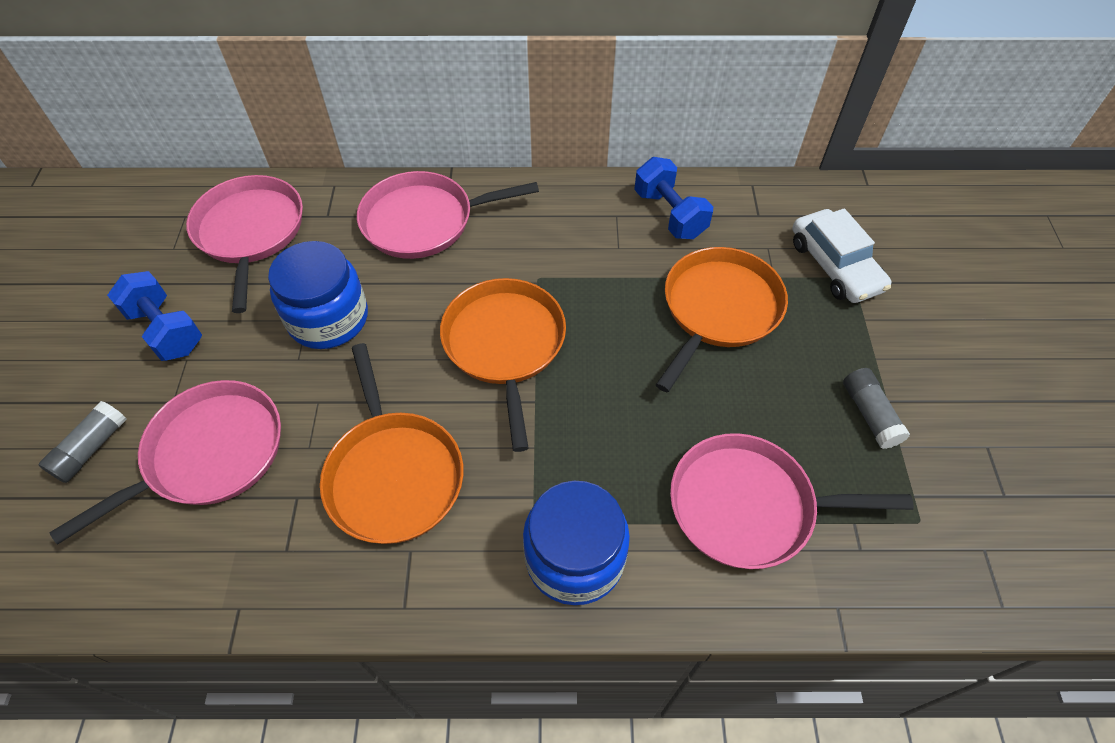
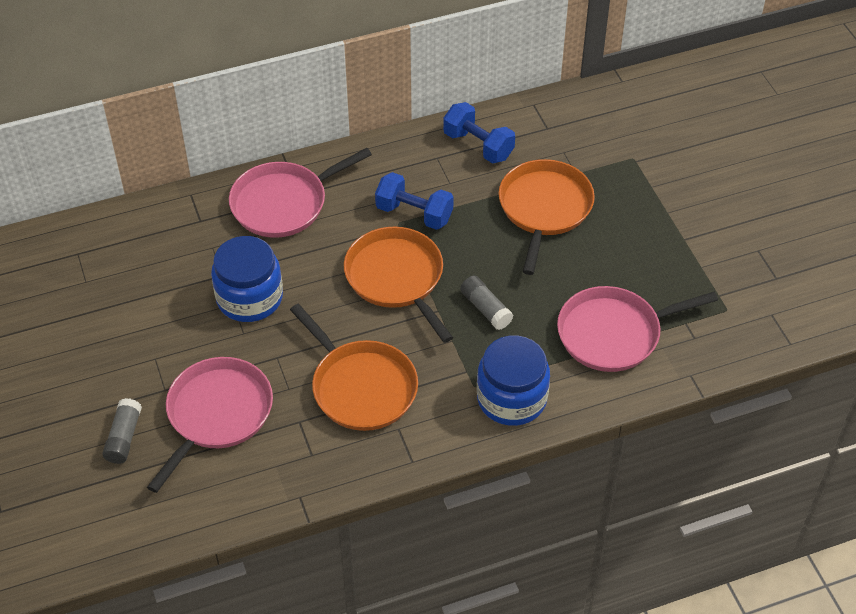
camera: 20 degrees left, 5 degrees down
blue dumbbell [107,271,202,361] -> blue dumbbell moved to [375,172,454,230]
pink pan [186,175,303,313] -> none
white car [793,208,891,303] -> none
grey glue stick [843,368,910,449] -> grey glue stick moved to [460,275,513,330]

